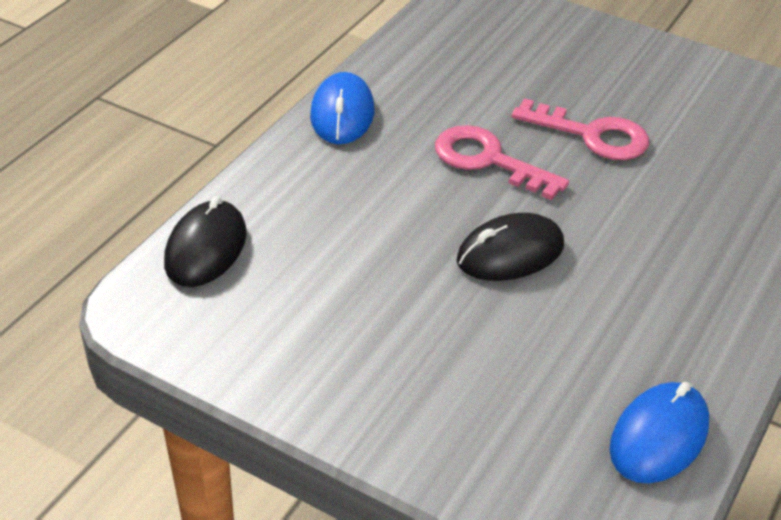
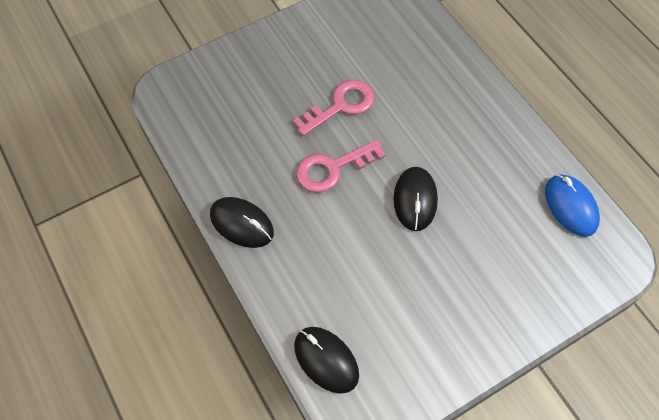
camera: 60 degrees left, 20 degrees up
blue mouse [310,72,374,144] -> black mouse [210,197,274,248]

